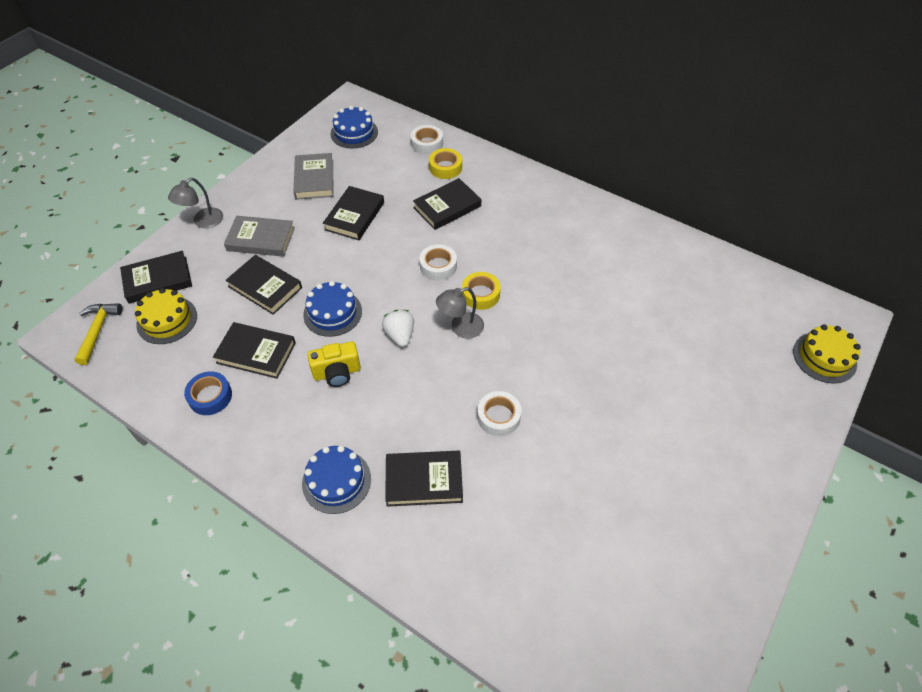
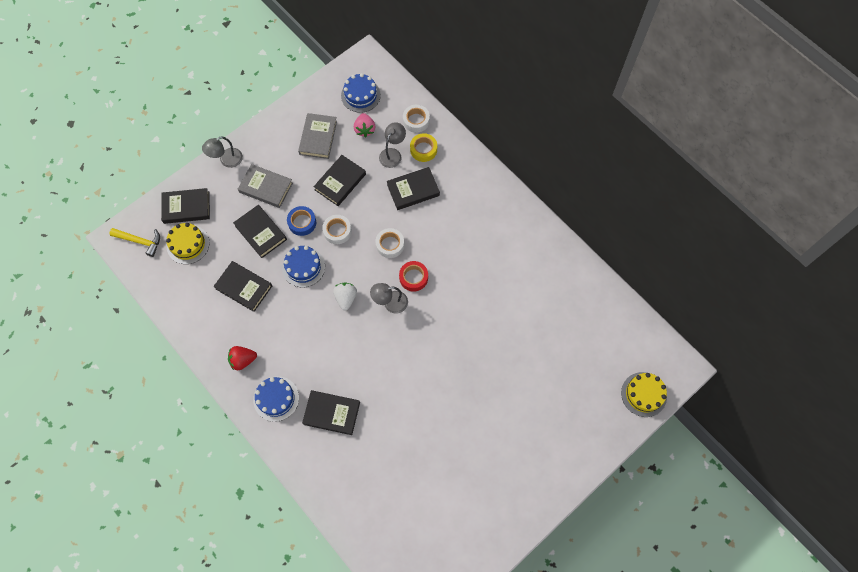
camera: 15 degrees right, 15 degrees up
yellow hammer [74,303,122,365] -> yellow hammer turned 90 degrees clockwise [110,228,160,257]
blue tape [184,371,232,415] -> blue tape moved to [287,206,316,236]
yellow camera [307,341,361,387] -> none
yellow tape [462,272,501,310] -> red tape [399,261,428,292]
white tape [477,391,522,436] -> white tape moved to [322,215,352,244]
none -> red strawberry [228,346,257,370]
none -> pink strawberry [354,113,375,137]
none -> grey lamp [379,122,406,168]

